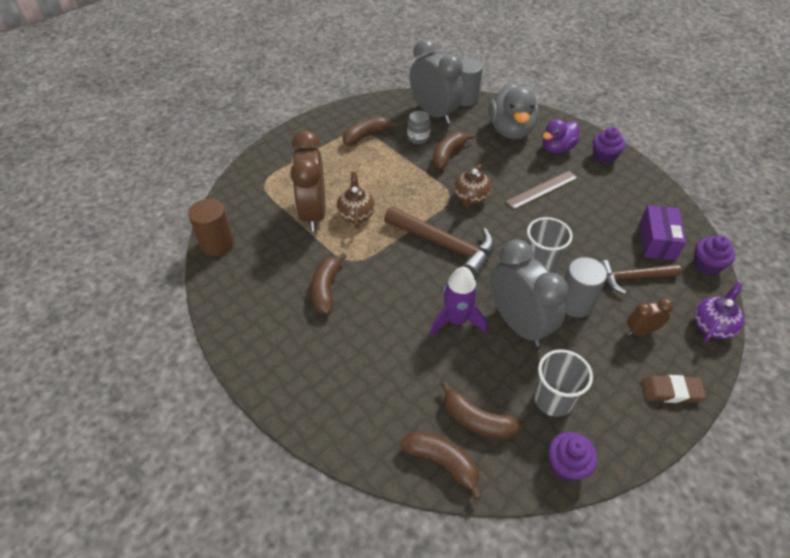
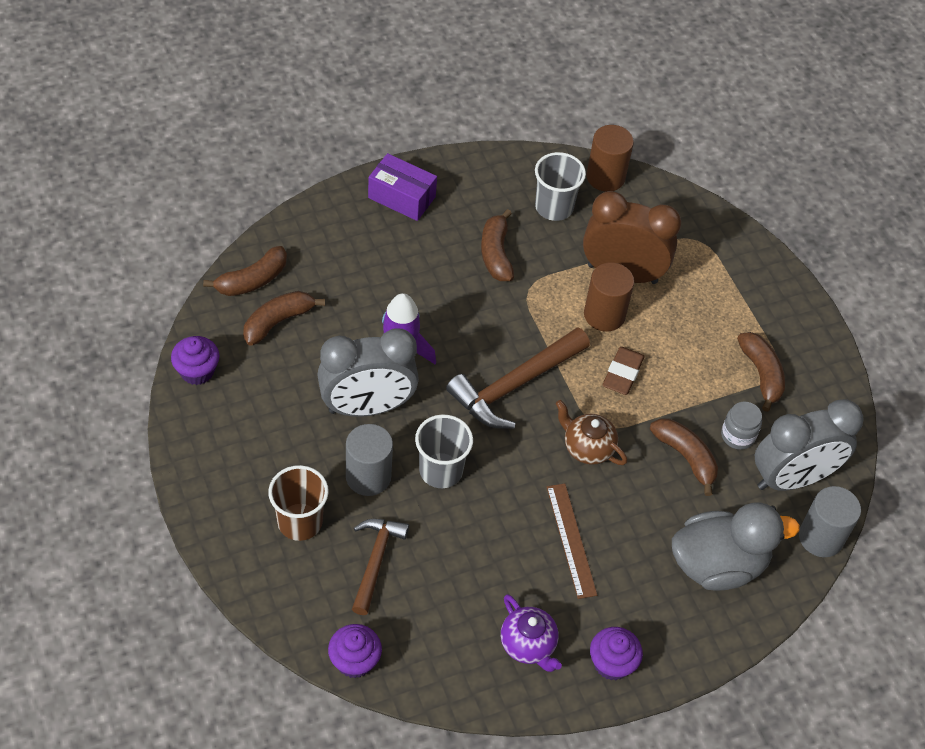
camera: 105 degrees right, 5 degrees up
brown banana [311,253,347,314] -> brown banana turned 120 degrees counterclockwise [481,209,514,281]
brown teapot [337,172,375,229] -> brown cylinder [584,262,634,332]
grey duck [489,82,539,139] -> grey duck turned 150 degrees clockwise [672,503,800,591]
grey cup [534,349,593,417] -> grey cup moved to [535,152,586,221]
purple duck [542,119,579,154] -> none
brown clock [627,298,674,336] -> brown cup [268,465,329,541]
purple box [639,205,686,260] -> purple box moved to [368,153,437,221]
brown eraser [641,375,706,403] -> brown eraser moved to [603,347,645,395]
purple teapot [694,282,744,342] -> purple teapot moved to [501,594,562,672]

